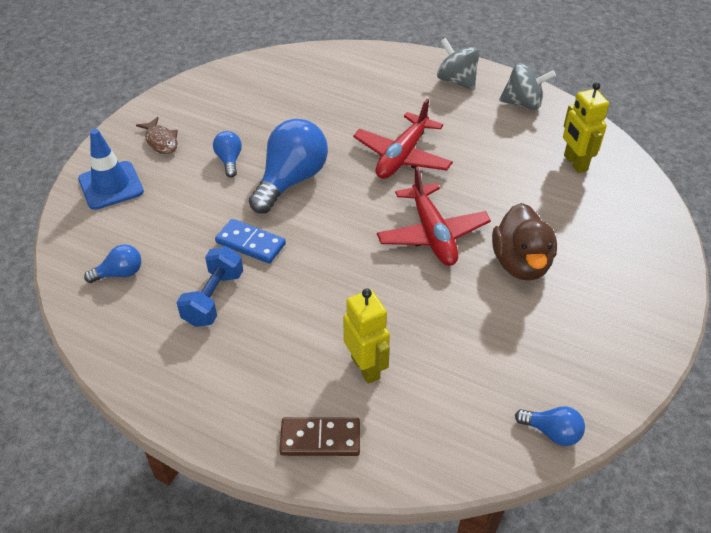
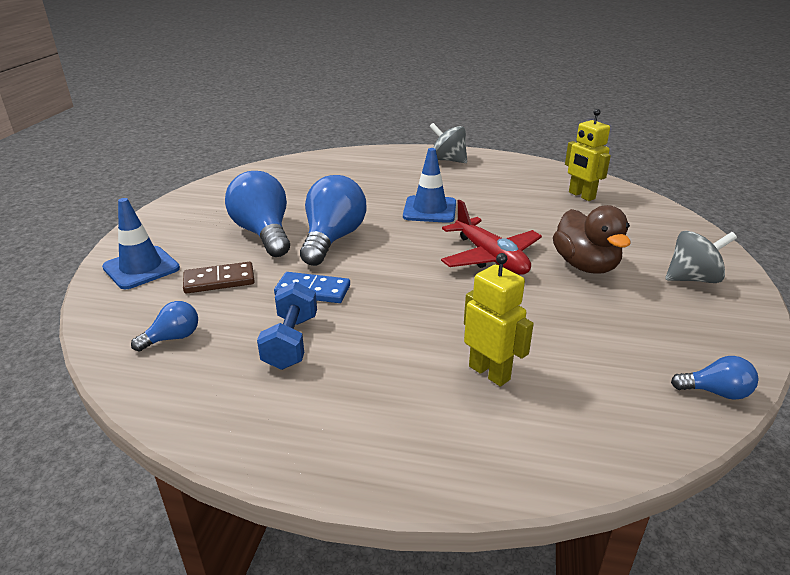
camera: 15 degrees left, 15 degrees down
brown fish [136,117,178,154] -> none
blue light bulb [213,131,242,178] -> blue light bulb [225,171,290,257], size x2.06
brown domino [279,417,360,456] -> brown domino moved to [183,262,255,293]
red plane [353,98,453,179] -> blue traffic cone [403,148,456,223]
grey spinning top [499,64,556,110] -> grey spinning top moved to [665,231,737,283]

